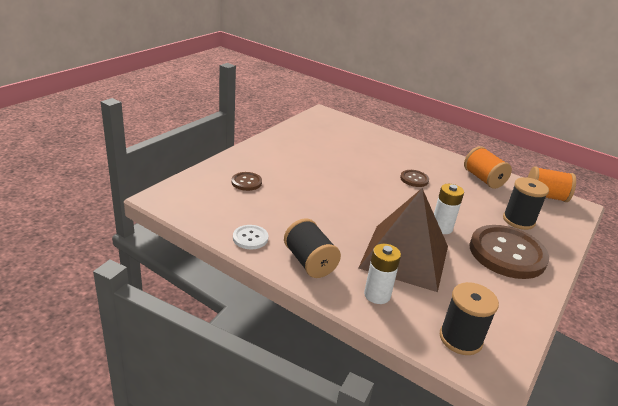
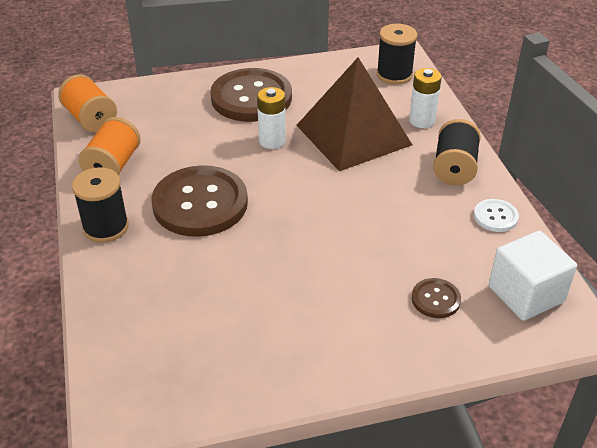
camera: 135 degrees left, 10 degrees up
brown button [400,170,429,187] -> brown button [151,165,248,237], size x2.20
black spool [503,177,549,230] -> black spool moved to [72,167,129,243]
none -> white cube [489,231,577,321]

